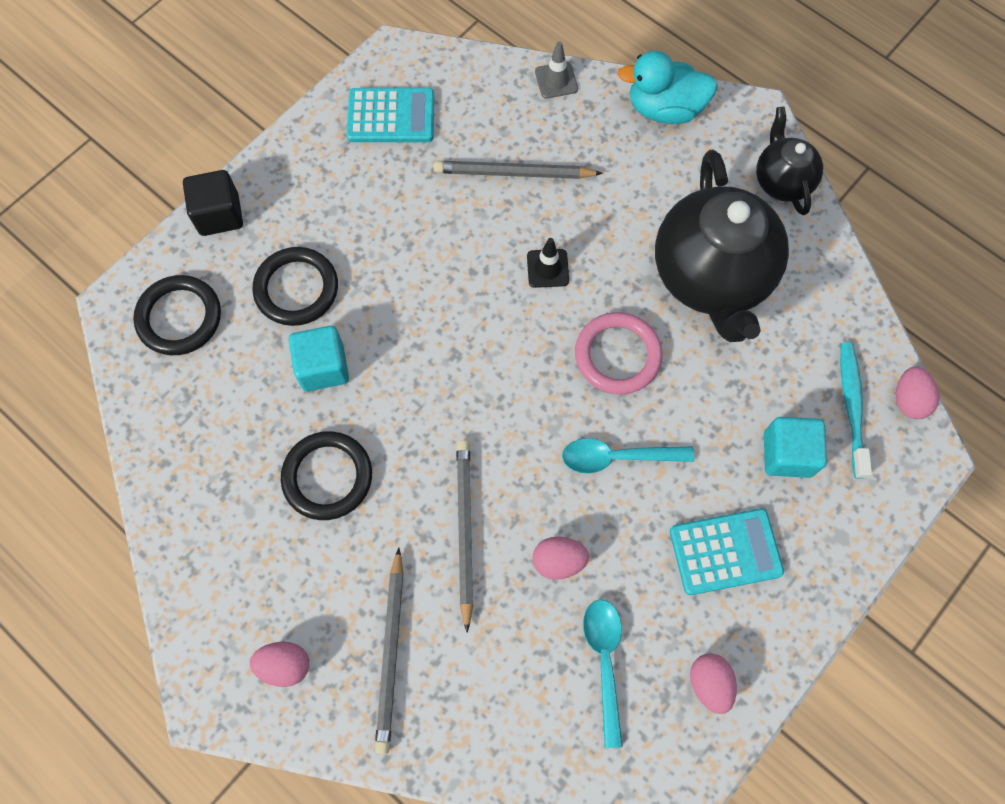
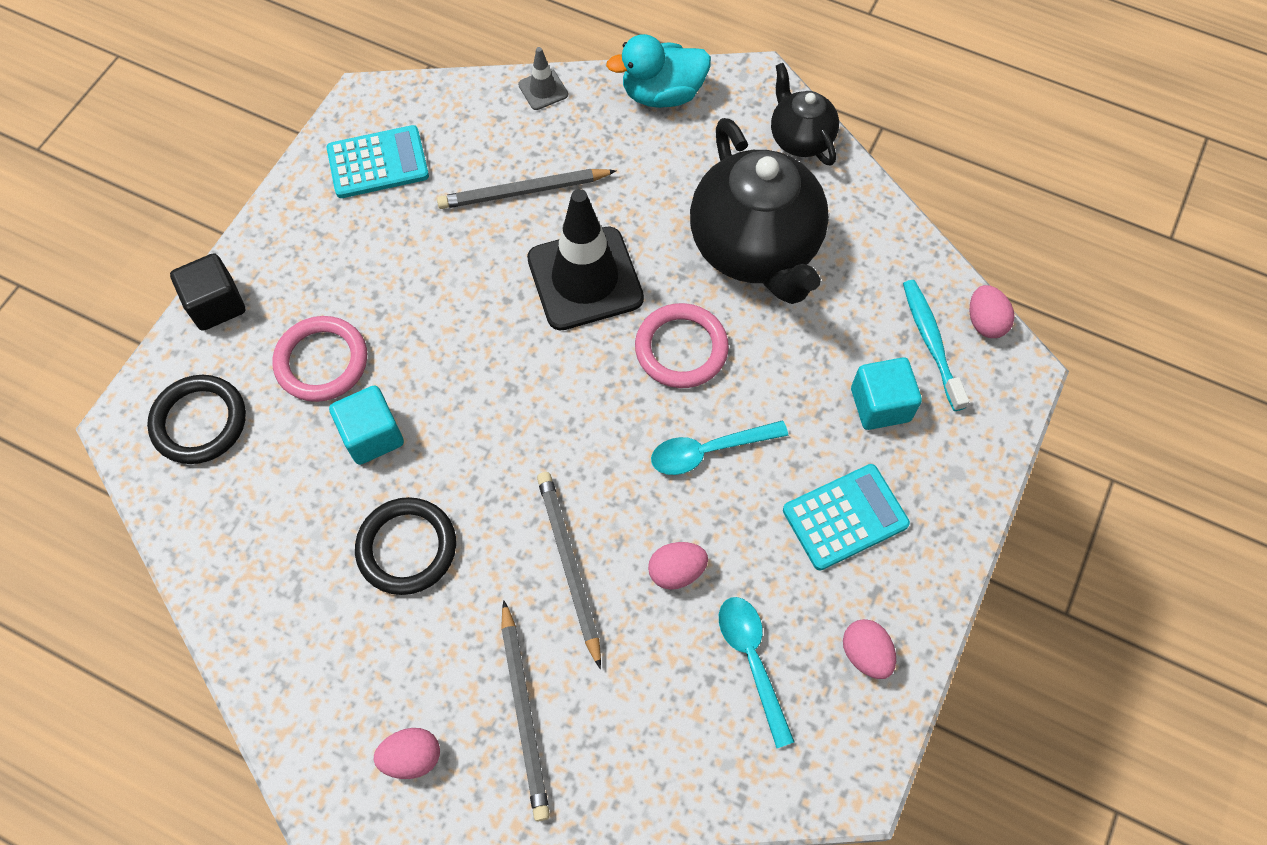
camera: 15 degrees left, 5 degrees down
black ring [253,247,338,326] -> pink ring [273,316,367,402]
black traffic cone [527,238,569,288] -> black traffic cone [527,189,644,330], size x2.27

